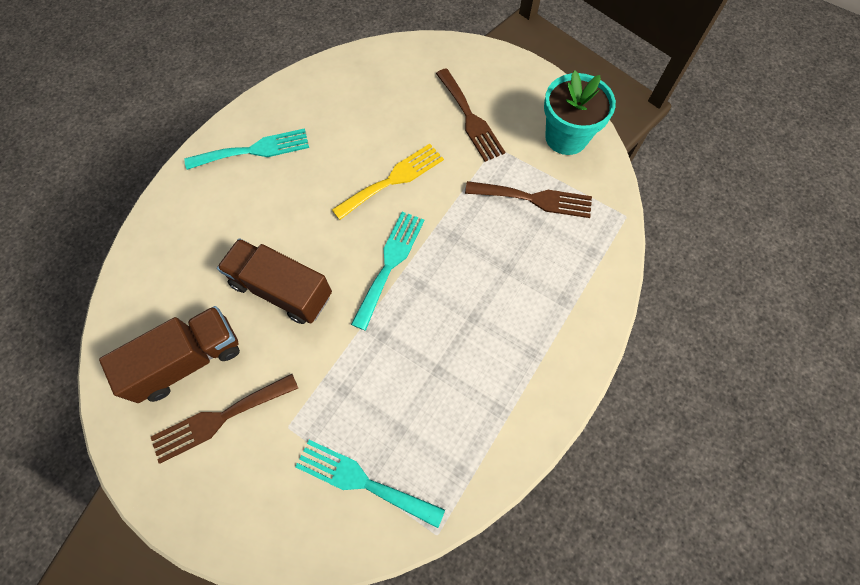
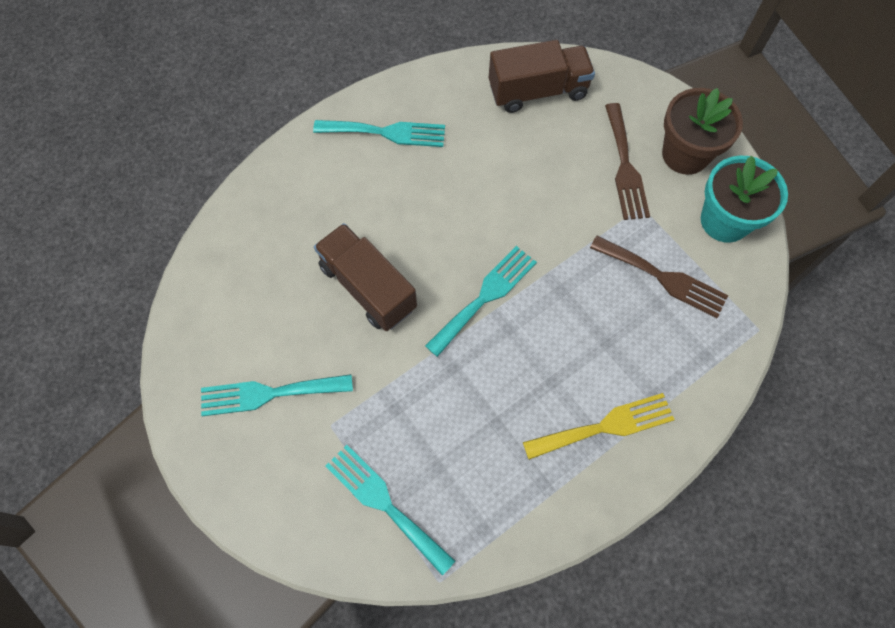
camera: 20 degrees right, 0 degrees up
brown truck [99,306,240,403] -> brown truck moved to [489,40,595,113]
brown fork [151,374,298,464] -> turquoise fork [201,374,353,416]
yellow fork [332,144,444,220] -> yellow fork moved to [523,393,675,460]
none -> brown flower pot [662,88,743,175]

